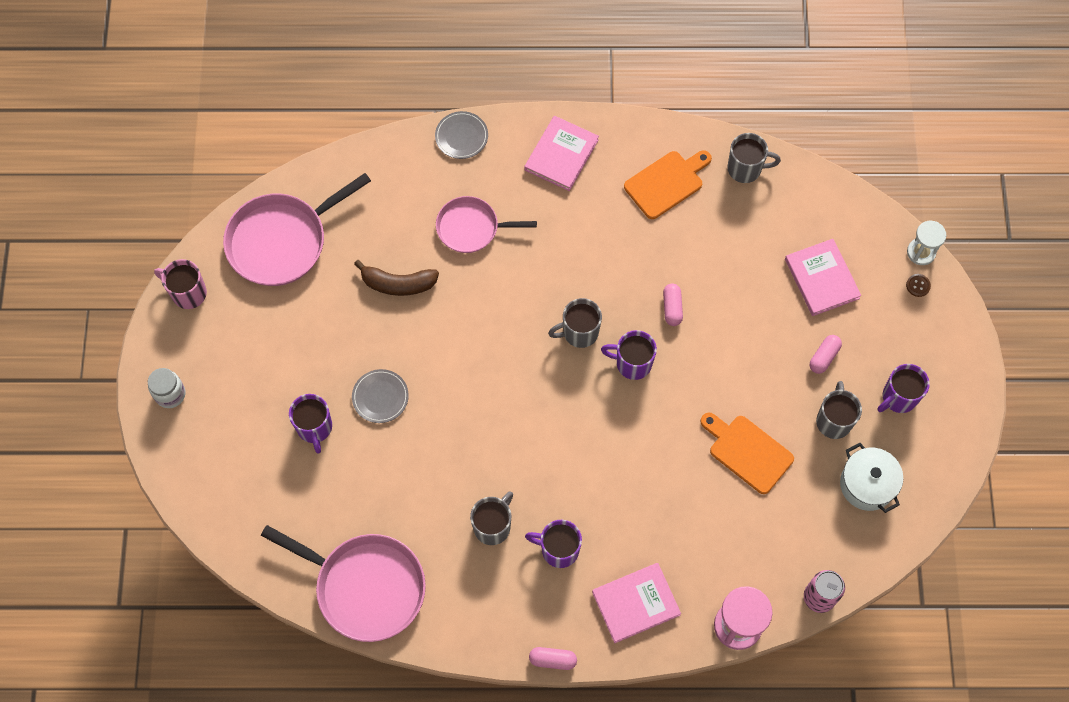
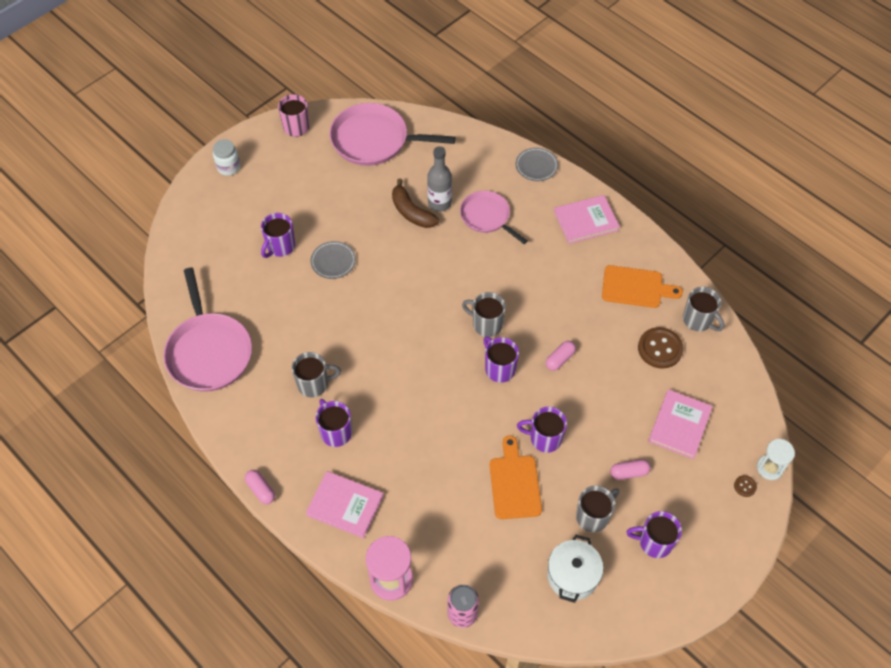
camera: 45 degrees right, 10 degrees down
none -> grey bottle [427,146,452,212]
none -> purple mug [517,407,567,453]
none -> brown button [638,327,684,369]

